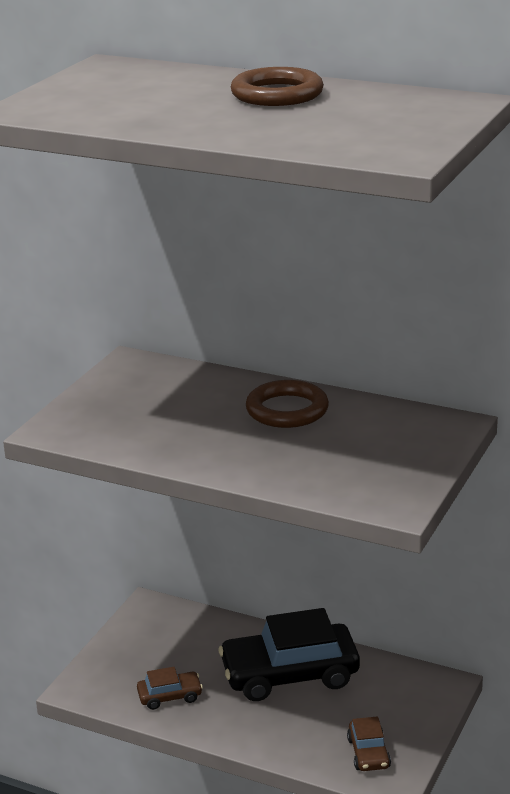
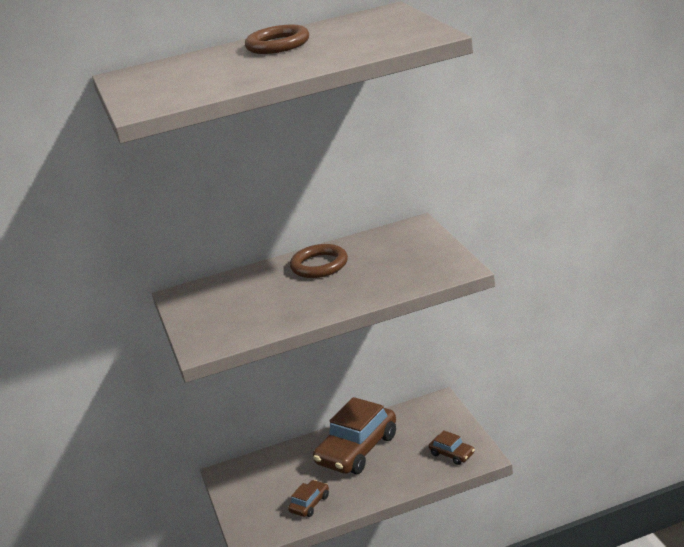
camera: 40 degrees left, 0 degrees up
black car [219,608,360,701] -> brown car [313,397,396,474]

